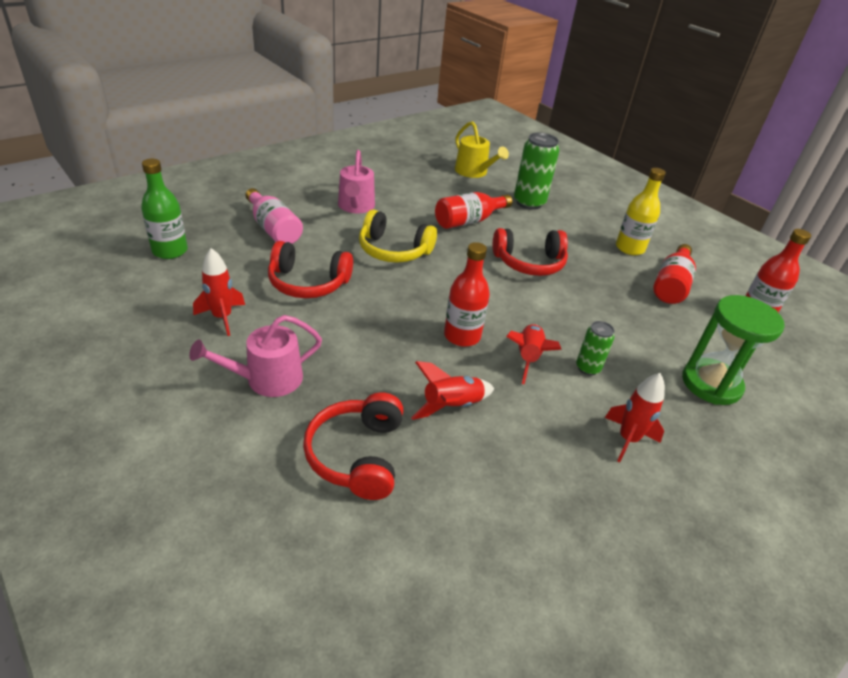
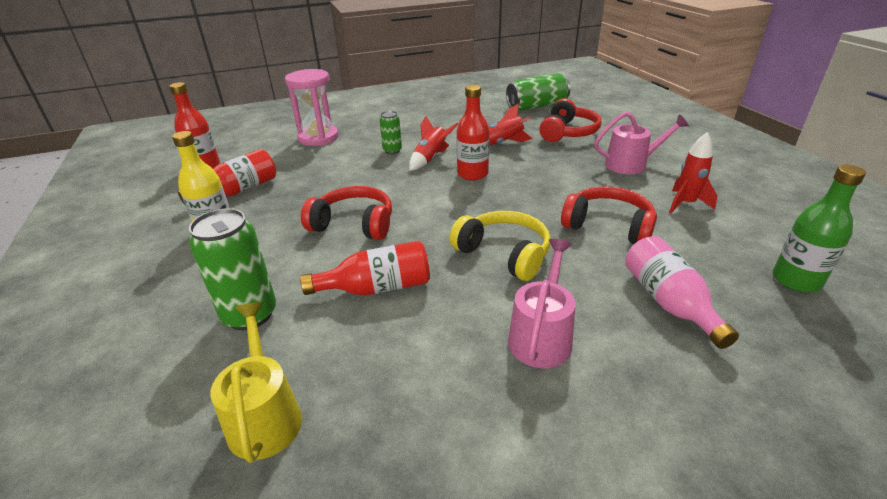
camera: 155 degrees left, 5 degrees down
red rocket [605,373,665,462] -> none
green hourglass [682,295,785,405] -> pink hourglass [285,69,339,146]
none -> green can [506,73,571,111]

